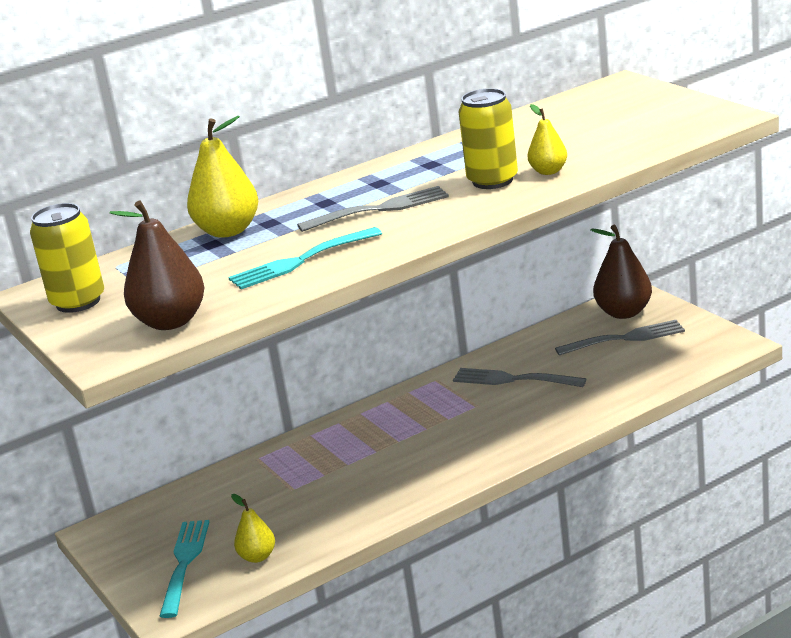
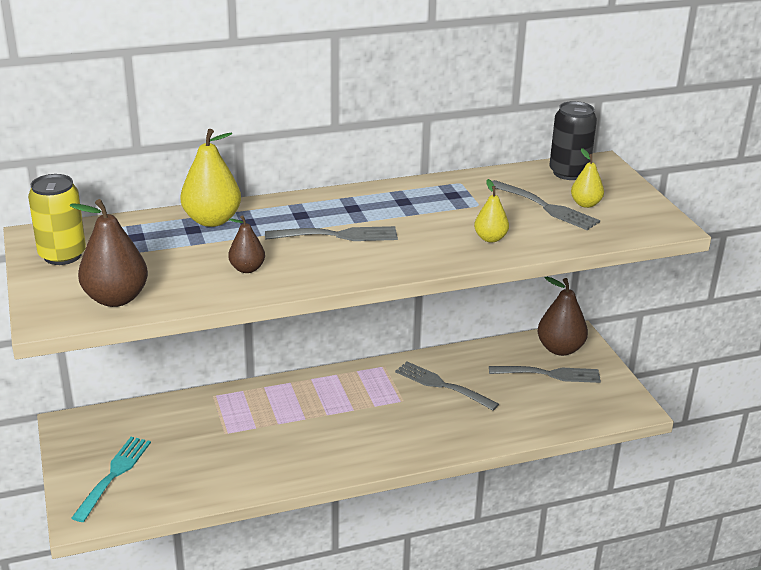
camera: 10 degrees right, 5 degrees up
turquoise fork [228,227,382,289] -> brown pear [228,215,265,273]
yellow pear [231,494,275,563] -> yellow pear moved to [571,148,604,208]
yellow can [459,88,518,189] -> none
none -> grey fork [492,180,600,230]
none -> black can [549,101,597,180]

